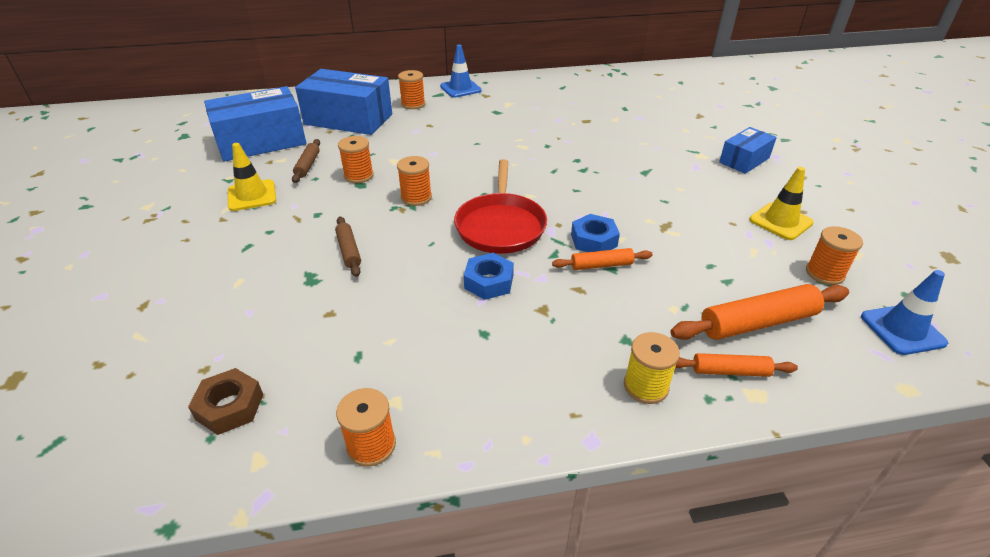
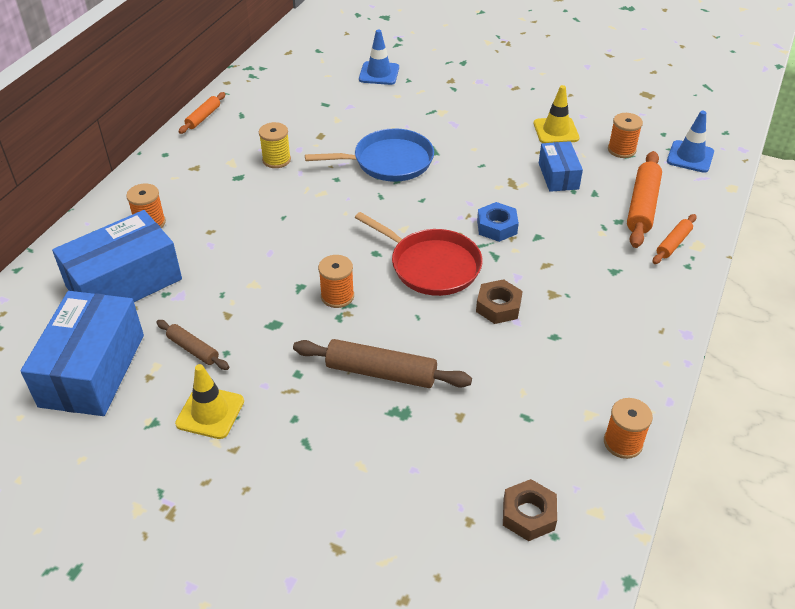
camera: 55 degrees left, 5 degrees up
brown rolling pin [335,216,361,277] -> brown rolling pin [293,339,472,388], size x1.76
orange spool [338,136,374,183] -> none
blue traffic cone [440,45,482,98] -> blue traffic cone moved to [359,29,399,85]
blue nut [464,253,514,300] -> brown nut [476,279,523,324]
orange rolling pin [552,248,653,270] -> orange rolling pin moved to [179,92,225,134]
yellow spool [624,332,680,404] -> yellow spool moved to [259,122,291,168]
blue box [719,127,777,174] -> blue box moved to [539,141,583,192]
none -> blue pan [305,128,434,182]

